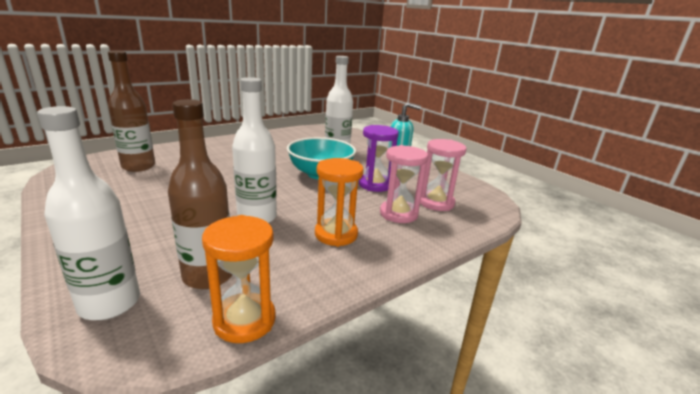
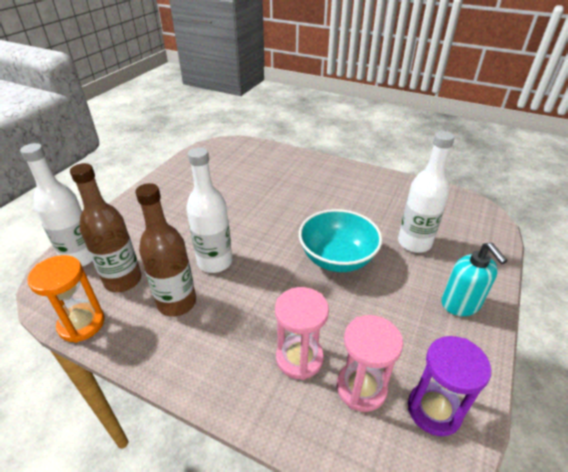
camera: 65 degrees right, 15 degrees up
brown bottle [108,51,155,172] -> brown bottle moved to [135,183,196,317]
orange hourglass [315,158,363,247] -> none
purple hourglass [359,125,399,192] -> purple hourglass moved to [408,336,491,436]

